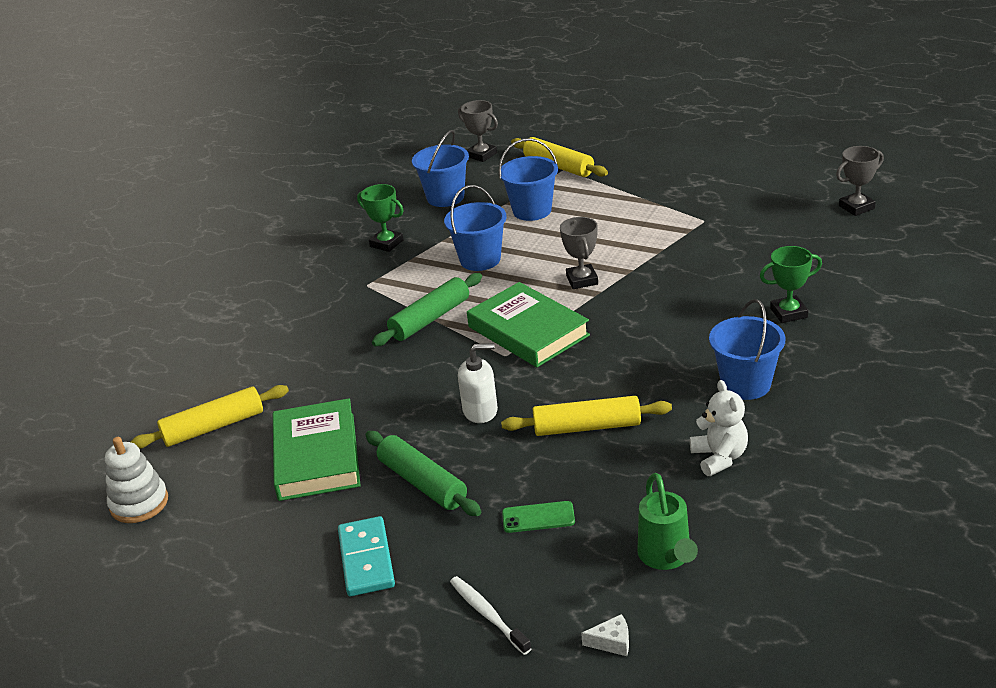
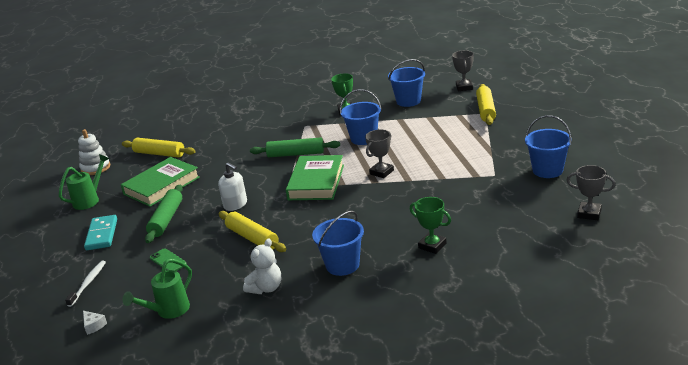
camera: 50 degrees right, 5 degrees down
turquoise domino [338,516,395,596] -> turquoise domino turned 45 degrees counterclockwise [84,215,117,250]
blue bucket [499,138,558,221] -> blue bucket moved to [525,115,572,178]
none -> green watering can [59,154,109,210]

